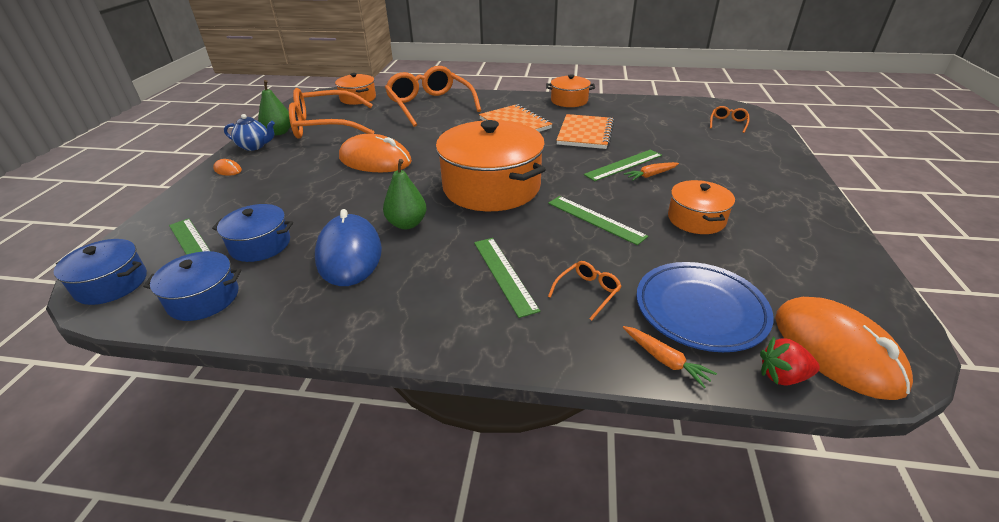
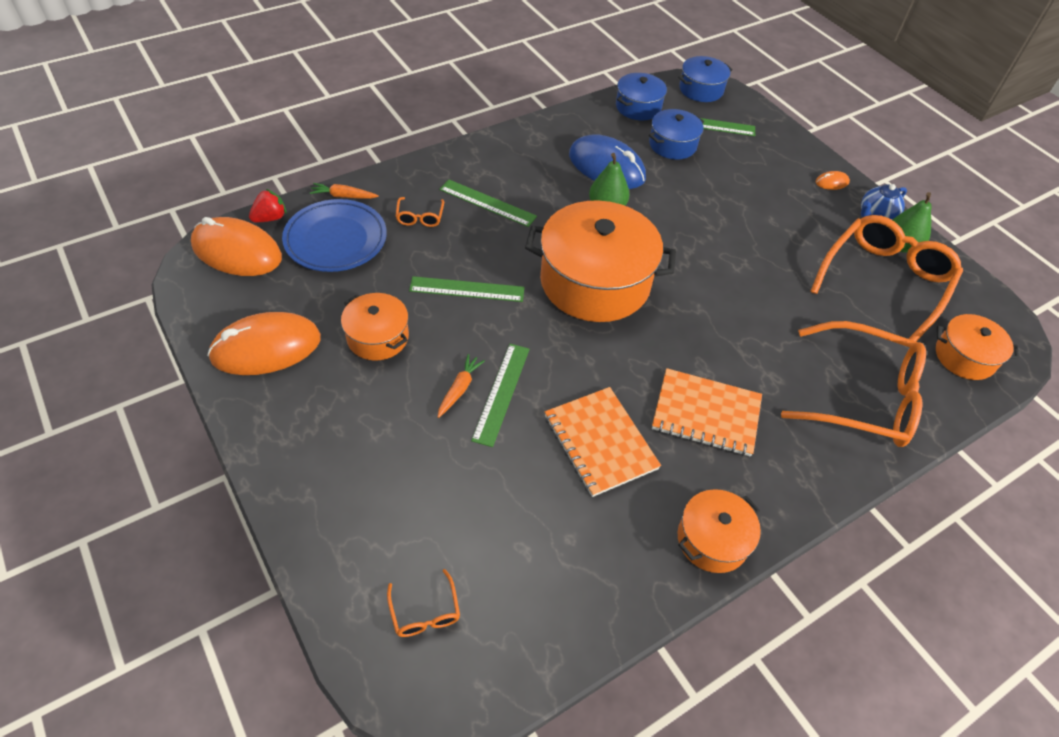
camera: 135 degrees right, 15 degrees up
orange mouse [339,134,412,172] -> orange mouse moved to [207,312,321,375]

